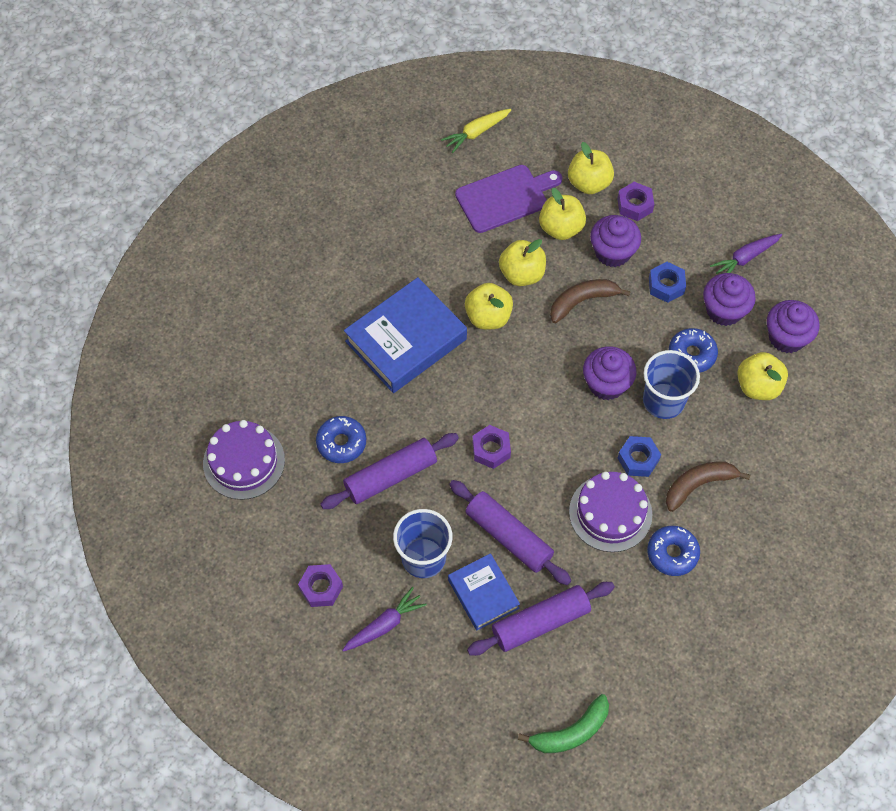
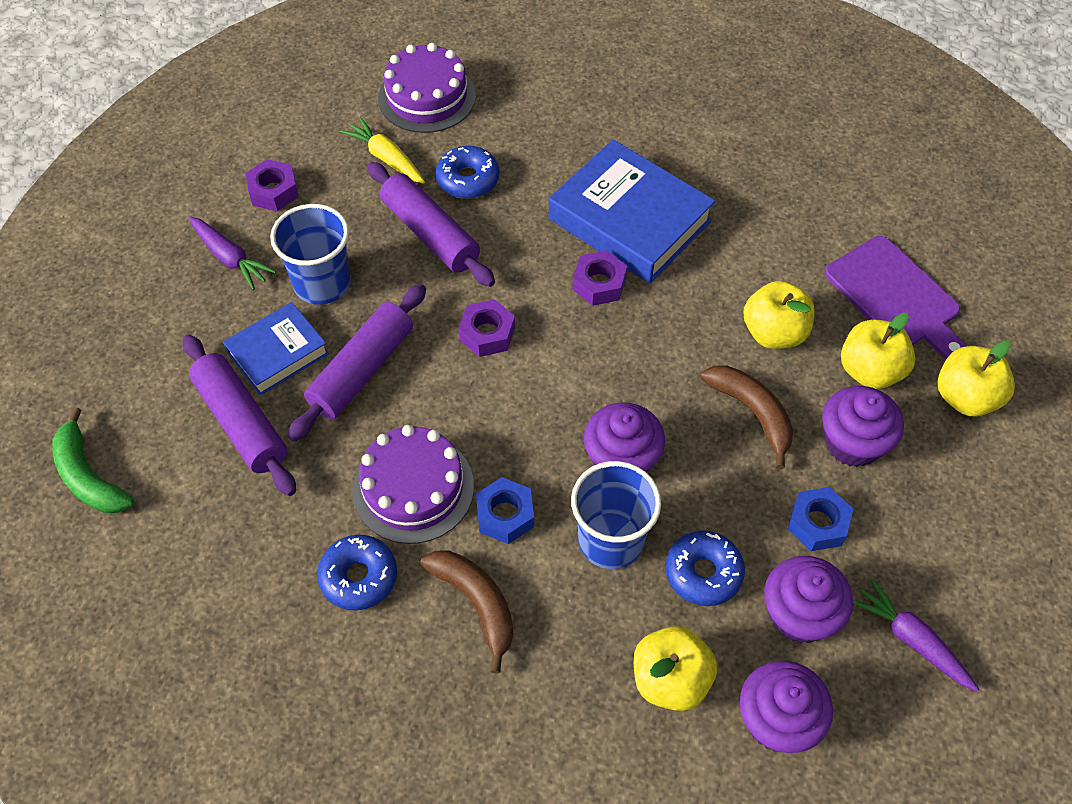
camera: 80 degrees right, 5 degrees down
yellow carrot [441,109,511,153] -> yellow carrot moved to [340,117,425,184]
yellow apple [465,283,513,329] -> none
purple nut [617,182,654,221] -> purple nut moved to [572,250,627,306]

